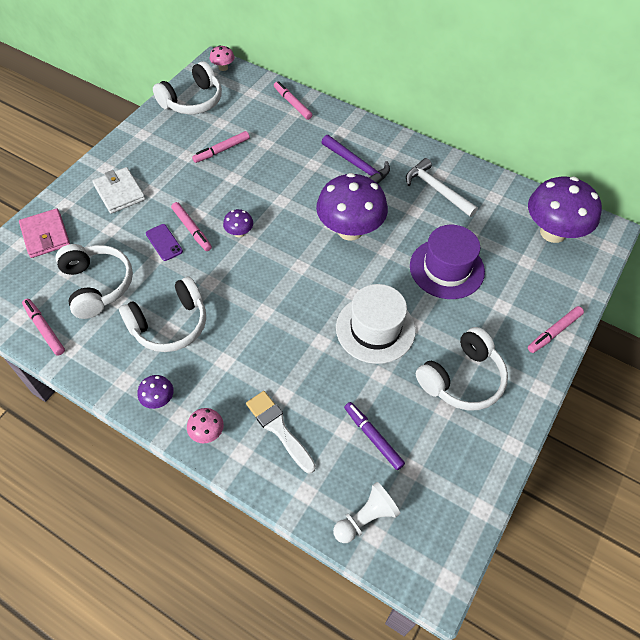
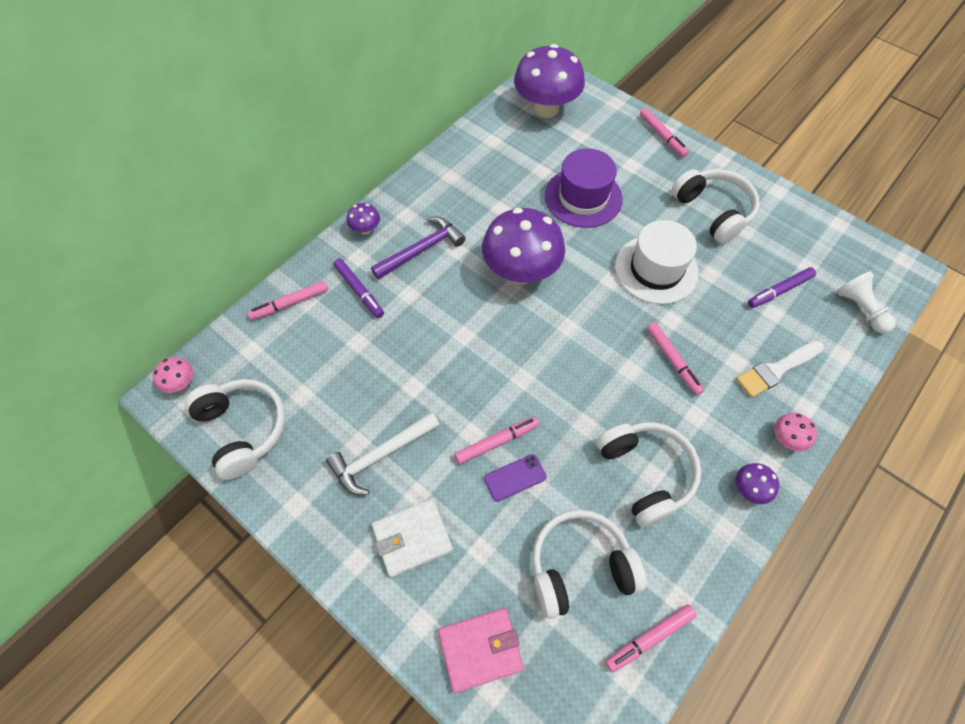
camera: 80 degrees left, 5 degrees up
pink marker [192,131,250,163] -> pink marker moved to [647,322,704,395]
purple mushroom [223,209,253,237] -> purple mushroom moved to [347,203,380,235]
white hammer [406,158,478,217] -> white hammer moved to [326,412,440,495]
none -> purple marker [333,258,384,318]

